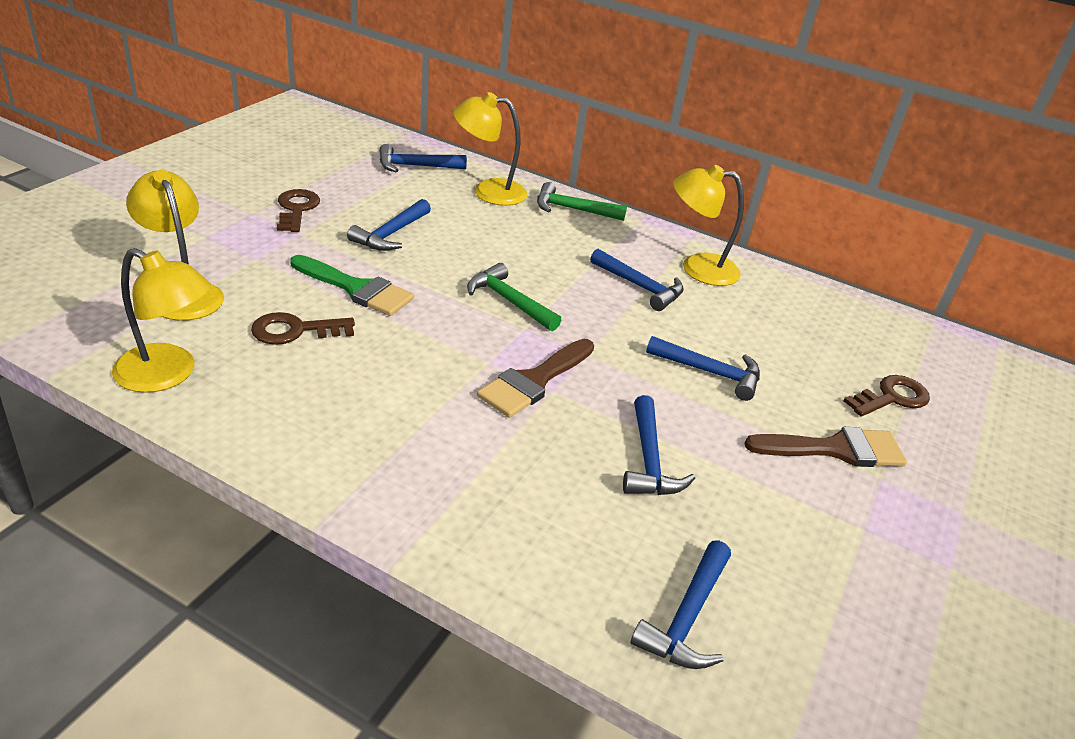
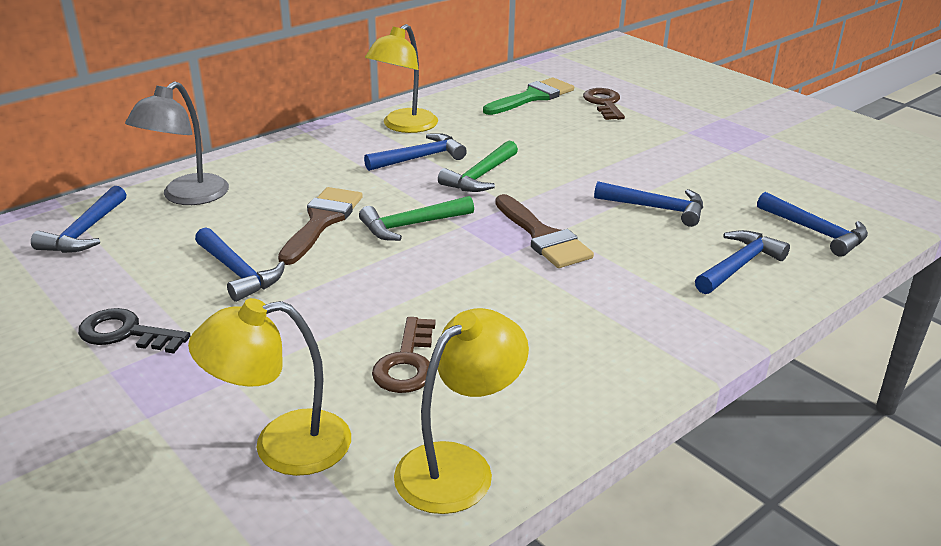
camera: 65 degrees left, 5 degrees down
brown key [277,189,320,232] -> black key [78,308,190,353]
green brush [290,255,414,316] -> green brush moved to [483,78,574,115]
yellow lamp [453,92,528,206] -> grey lamp [125,81,229,205]
green hammer [537,182,627,221] -> green hammer moved to [438,140,518,192]
blue hammer [646,336,760,401] -> blue hammer moved to [695,230,790,294]
brown brush [744,427,907,467] -> brown brush moved to [278,187,363,265]

